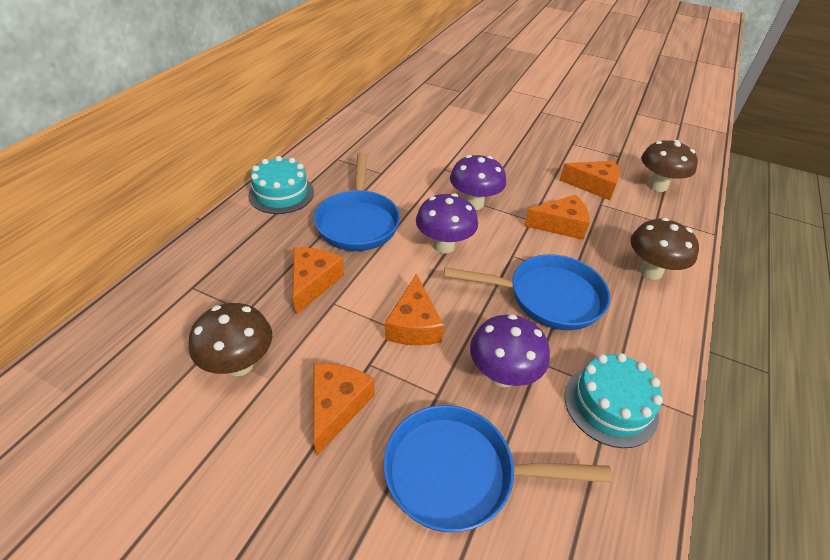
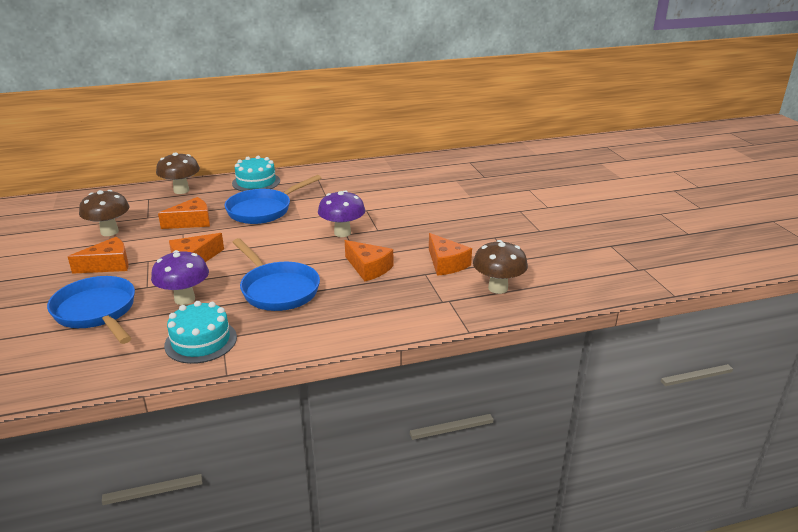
camera: 50 degrees right, 15 degrees down
purple mushroom [416,193,478,254] -> none
brown mushroom [630,218,699,280] -> brown mushroom moved to [156,152,200,194]

